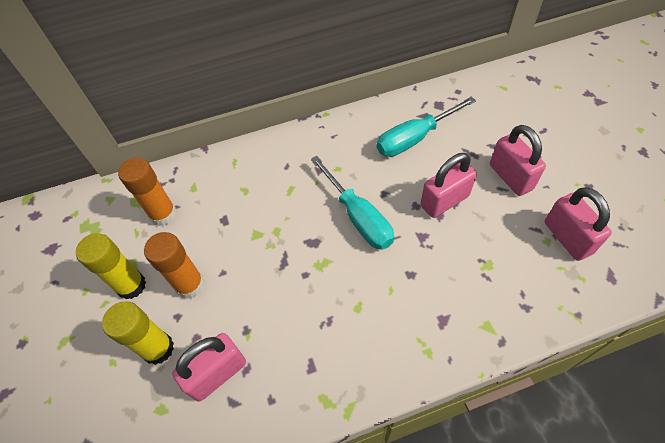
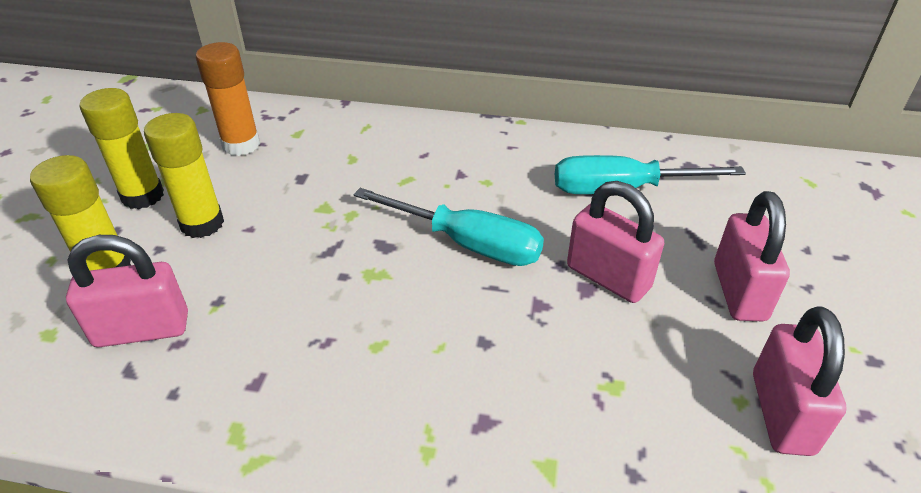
camera: 25 degrees right, 15 degrees down
orange glue stick [144,232,205,299] -> yellow glue stick [144,113,224,238]
turquoise screwdriver [311,156,394,250] -> turquoise screwdriver turned 60 degrees counterclockwise [354,188,544,266]
pink padlock [421,153,477,218] -> pink padlock turned 45 degrees clockwise [567,181,664,303]

